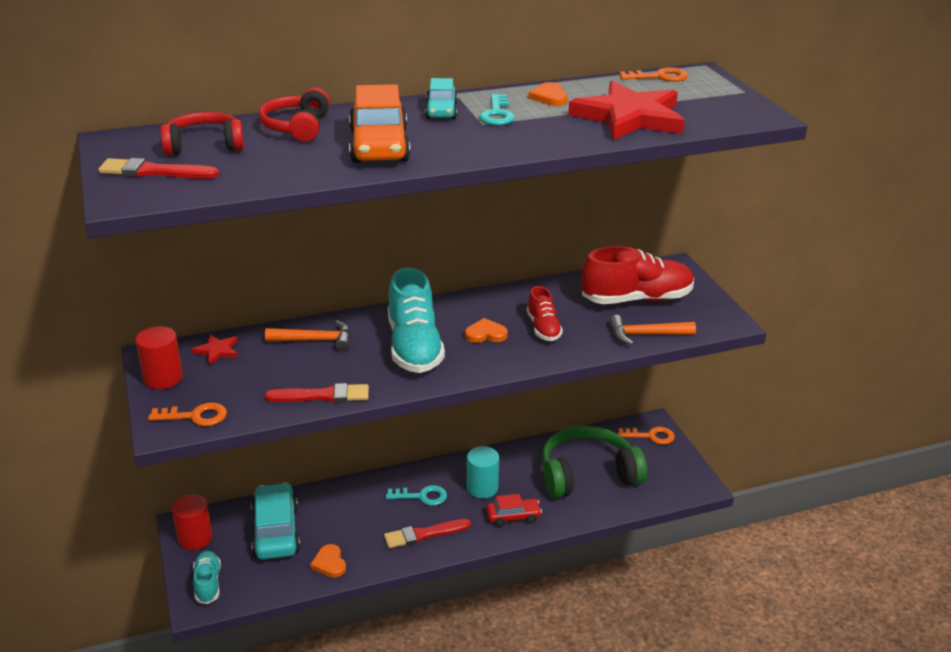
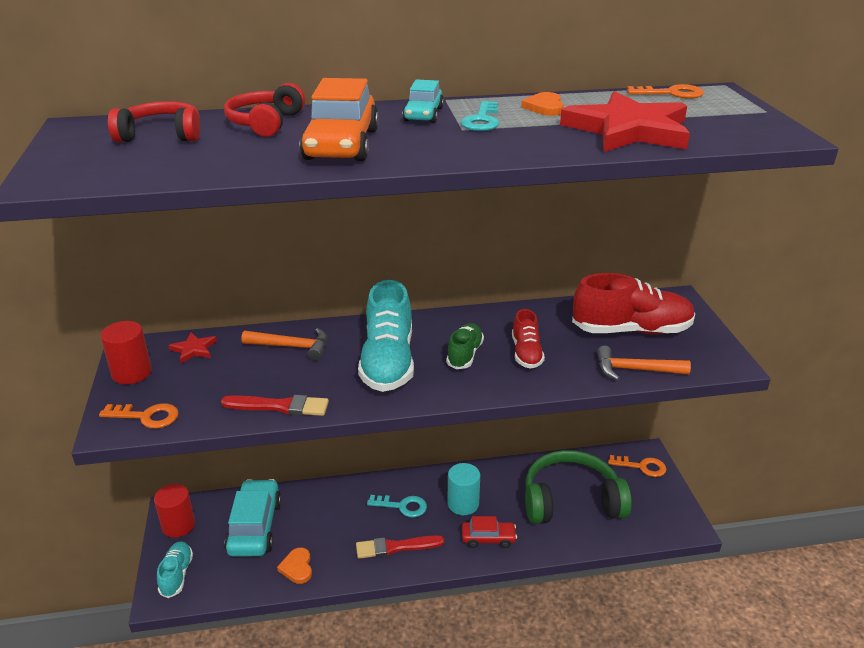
camera: 10 degrees right, 0 degrees up
red brush [99,158,219,179] -> none
orange heart [465,318,508,343] -> green shoe [446,323,484,369]

